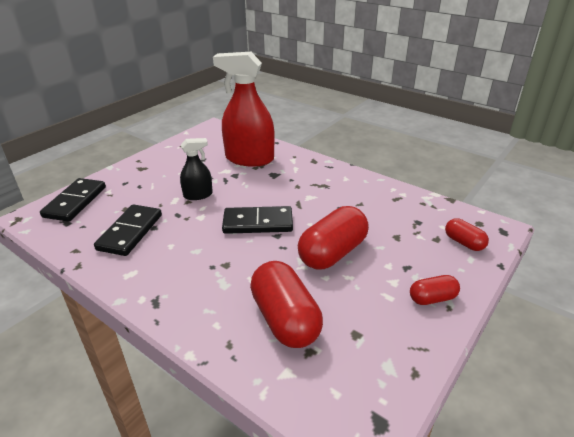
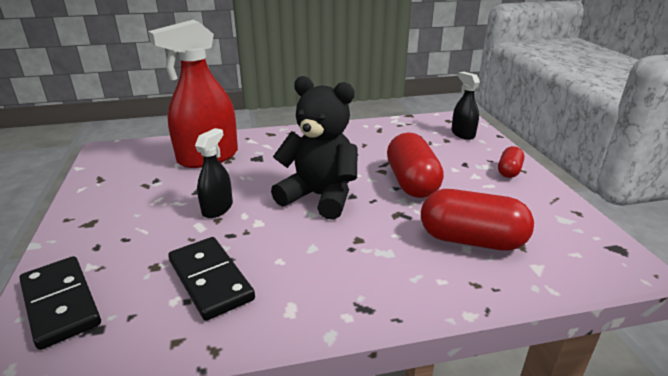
camera: 50 degrees left, 5 degrees down
black domino [222,206,293,234] -> black teddy bear [271,76,358,220]
red capsule [445,218,489,251] -> black spray bottle [451,72,480,140]

